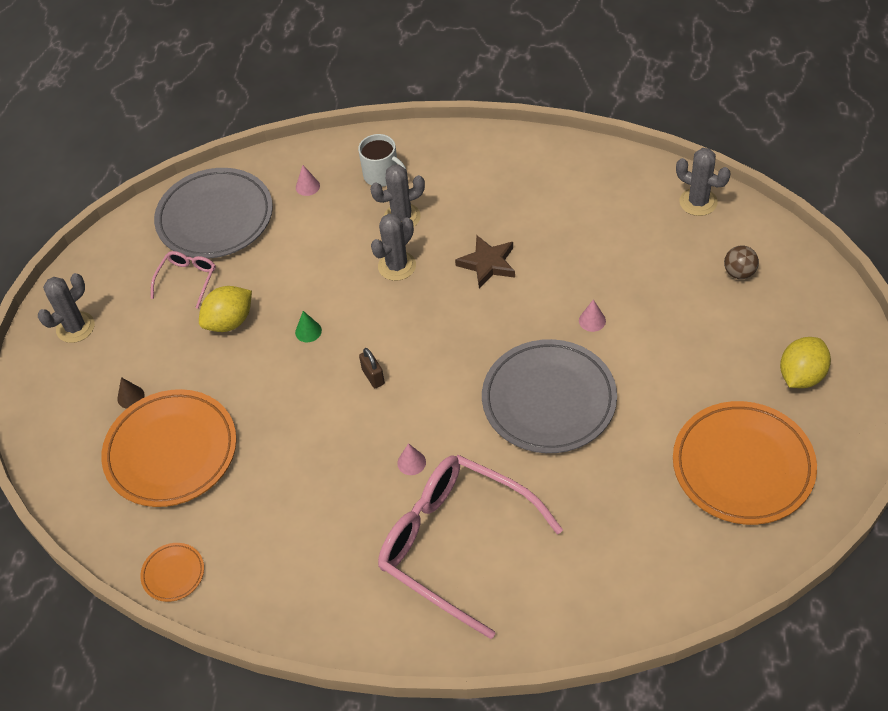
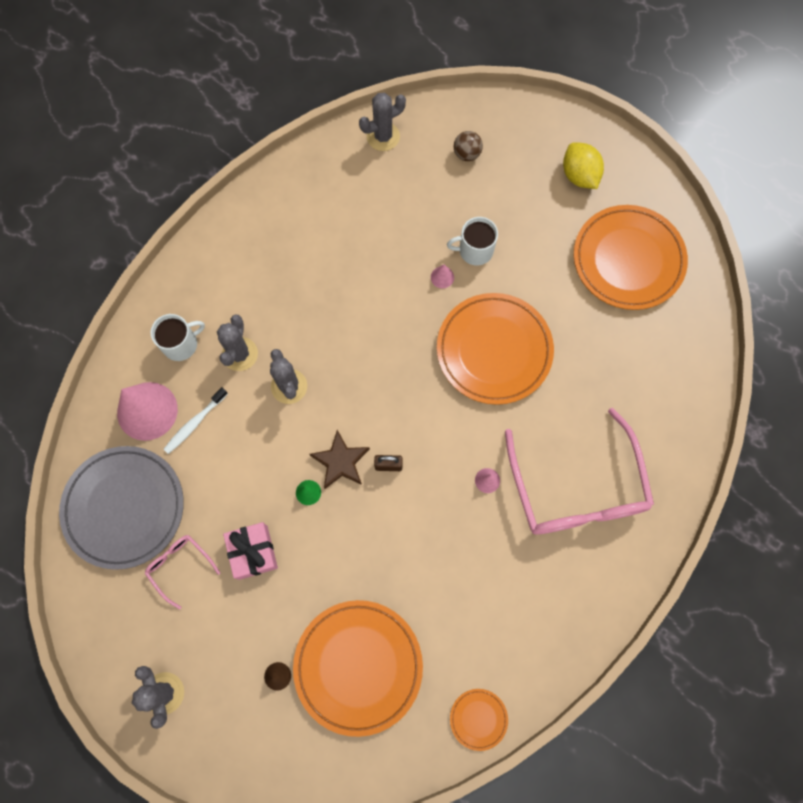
camera: 65 degrees left, 20 degrees up
yellow lemon [199,286,252,332] -> pink gift [223,522,278,580]
pink cone [296,165,320,196] -> pink cone [117,382,178,441], size x2.44
pink glasses [378,455,563,639] -> pink glasses turned 75 degrees counterclockwise [505,408,654,534]
brown star [455,235,515,289] -> brown star moved to [309,430,370,489]
grey plate [482,339,617,453] -> orange plate [437,293,554,405]
none -> white toothbrush [163,387,228,454]
none -> white mug [447,217,498,265]

